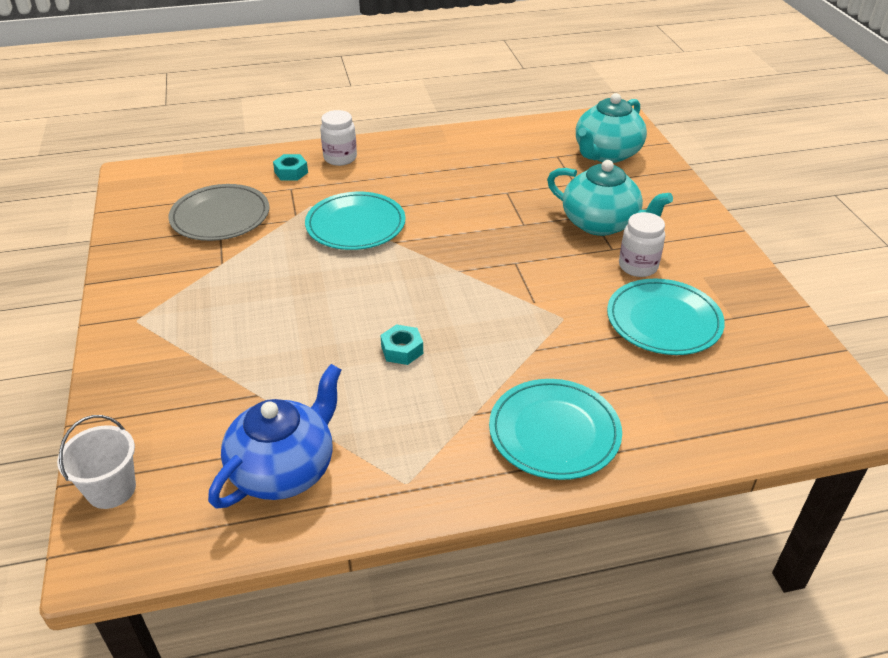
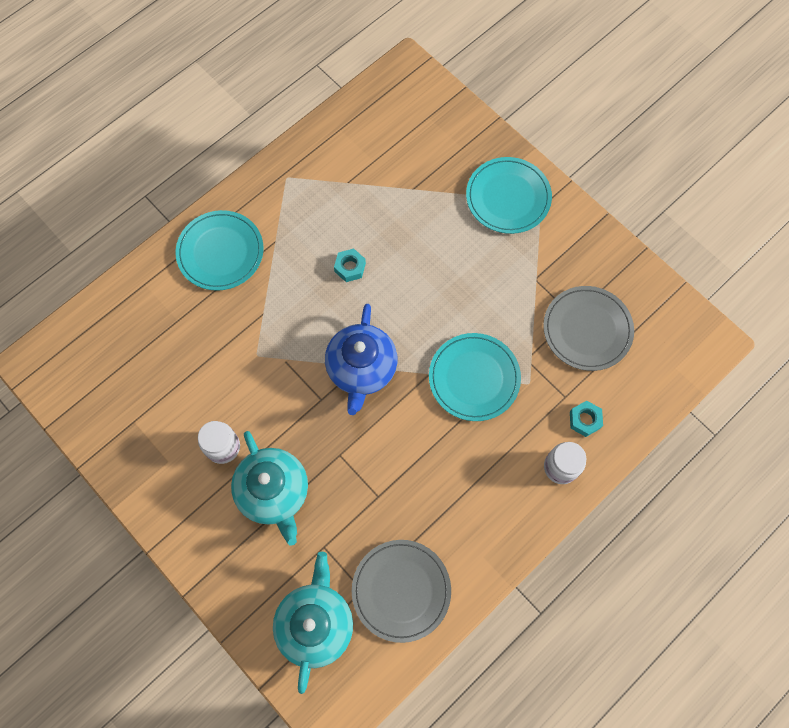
camera: 150 degrees right, 30 degrees up
white bucket [57,415,136,509] -> none
blue teapot [208,364,342,509] -> blue teapot moved to [325,304,397,415]
turquoise teapot [547,160,673,236] -> turquoise teapot turned 120 degrees counterclockwise [231,431,308,546]
turquoise plate [607,279,725,355] -> turquoise plate moved to [466,157,552,234]
none -> grey plate [352,540,451,643]

